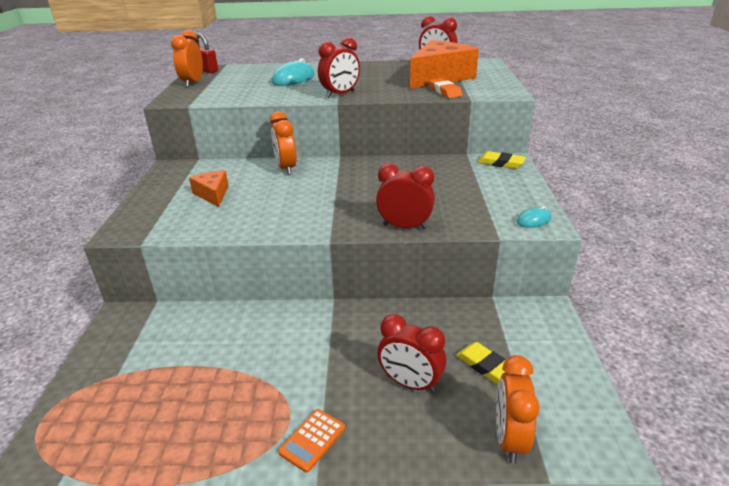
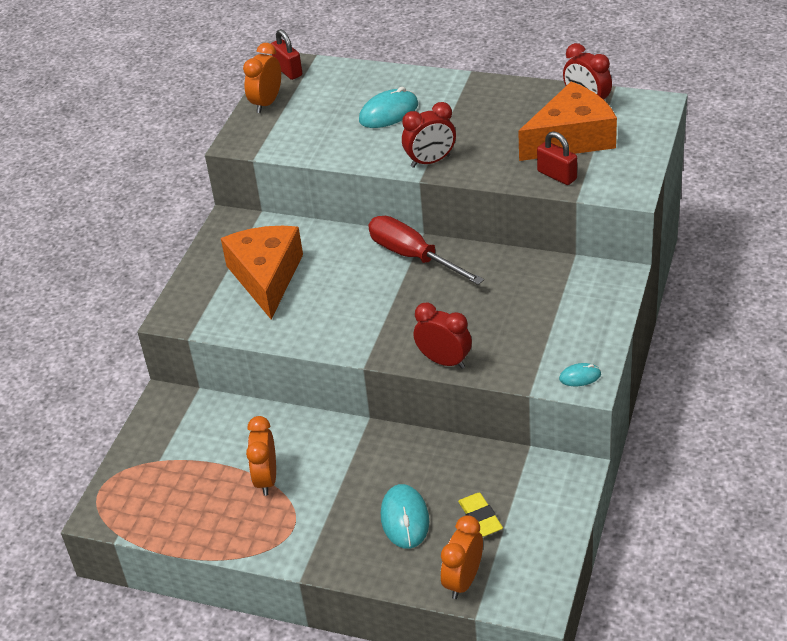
camera: 20 degrees right, 10 degrees up
orange cheese [189,170,229,207] -> orange cheese [221,226,303,319], size x1.97
orange clock [270,111,296,175] -> orange clock moved to [246,416,276,496]
orange calculator [278,409,345,473] -> none
red clock [377,314,446,393] -> turquoise mouse [381,484,429,549]
orange eraser [428,78,463,98] -> red padlock [537,131,577,185]
yellow eraser [478,151,526,169] -> none
none -> red screwdriver [368,216,484,285]

